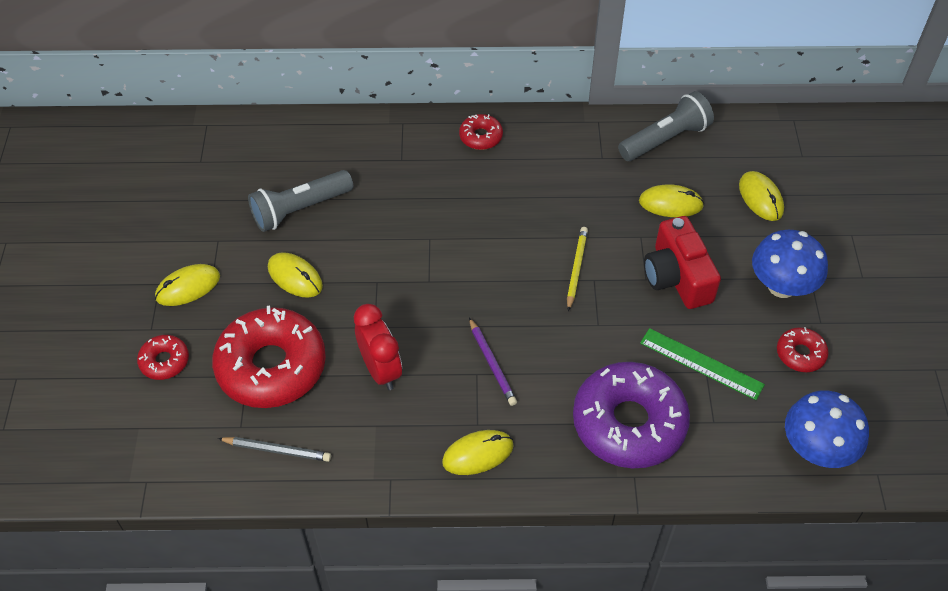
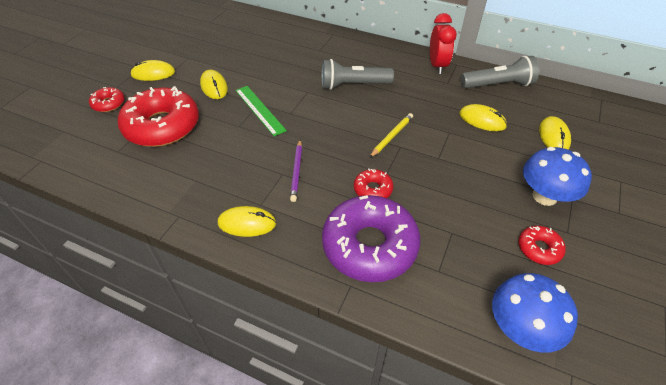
camera: 25 degrees right, 5 degrees down
grey pencil [218,437,331,462] -> none
grey flashlight [248,170,353,232] -> grey flashlight moved to [321,59,394,90]
red clock [354,304,402,390] -> red clock moved to [430,13,457,74]
red donut [459,114,503,150] -> red donut moved to [354,168,393,198]
green ruler [640,328,765,400] -> green ruler moved to [235,86,287,136]
red camera [644,216,721,309] -> none

